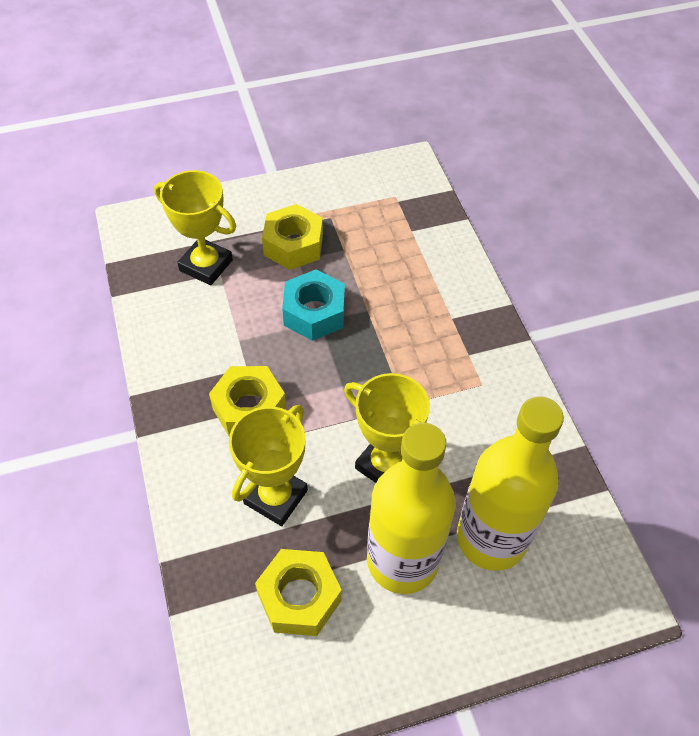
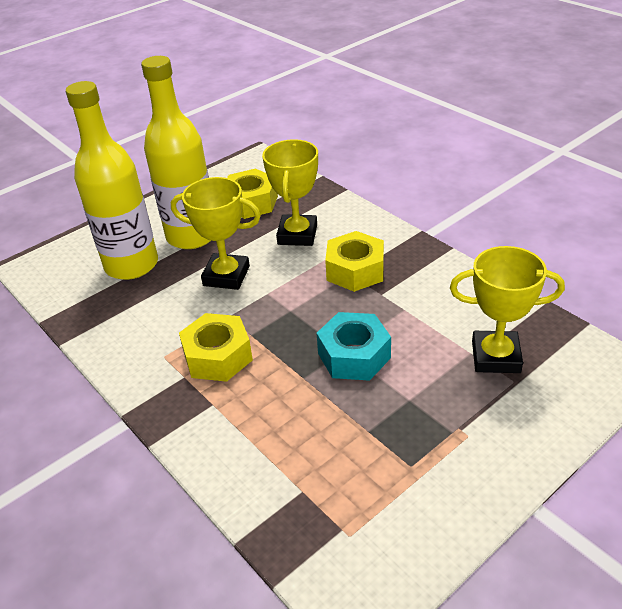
camera: 160 degrees right, 15 degrees down
yellow nut [262,204,323,270] -> yellow nut moved to [179,313,253,382]

